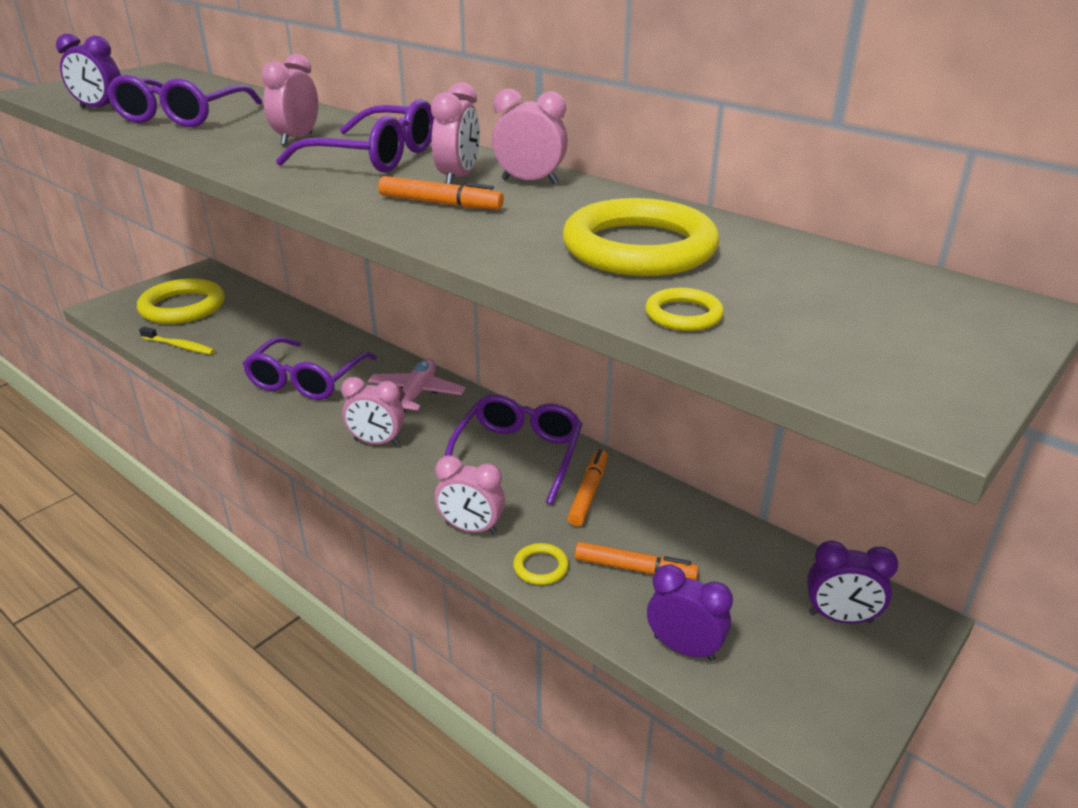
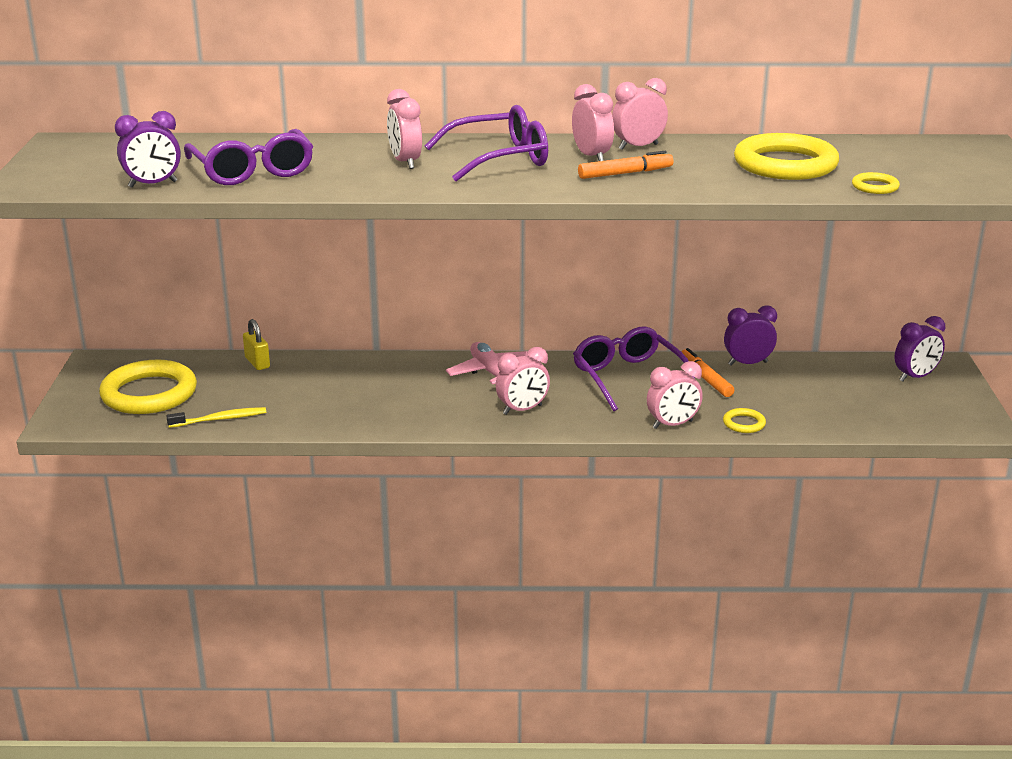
camera: 40 degrees left, 5 degrees down
purple glasses [243,337,377,400] -> none
orange marker [574,542,699,580] -> none
purple clock [647,565,733,662] -> purple clock moved to [724,305,777,366]
none -> yellow padlock [243,319,270,370]

